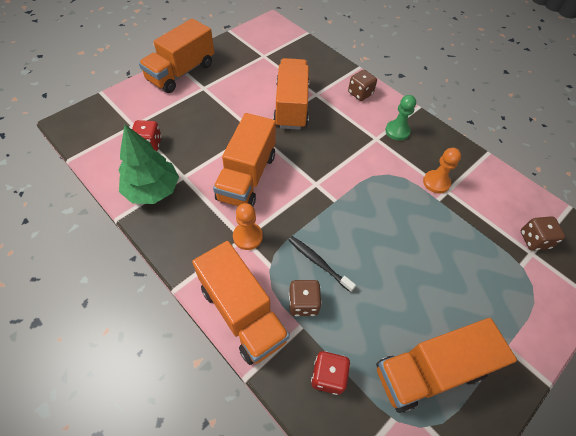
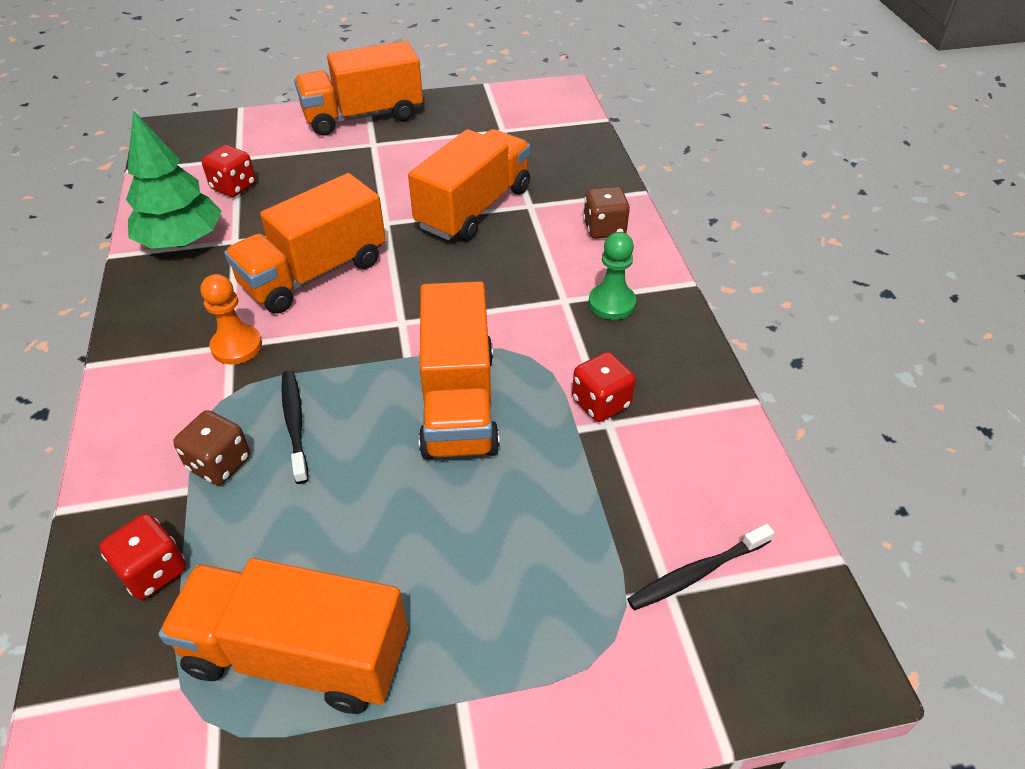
camera: 35 degrees right, 10 degrees down
orange truck [192,241,290,365] -> orange truck moved to [419,281,500,459]
orange pawn [423,148,461,194] -> red dice [572,352,636,422]
brown dice [521,216,566,251] -> black toothbrush [627,524,774,610]

